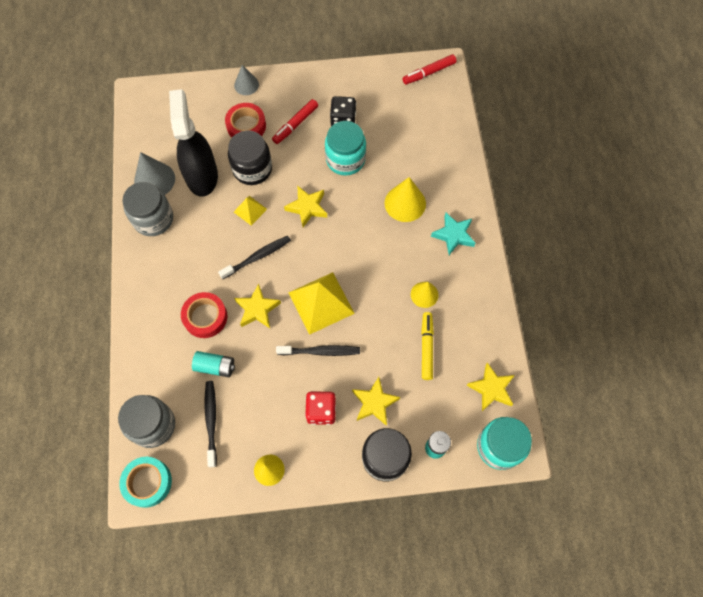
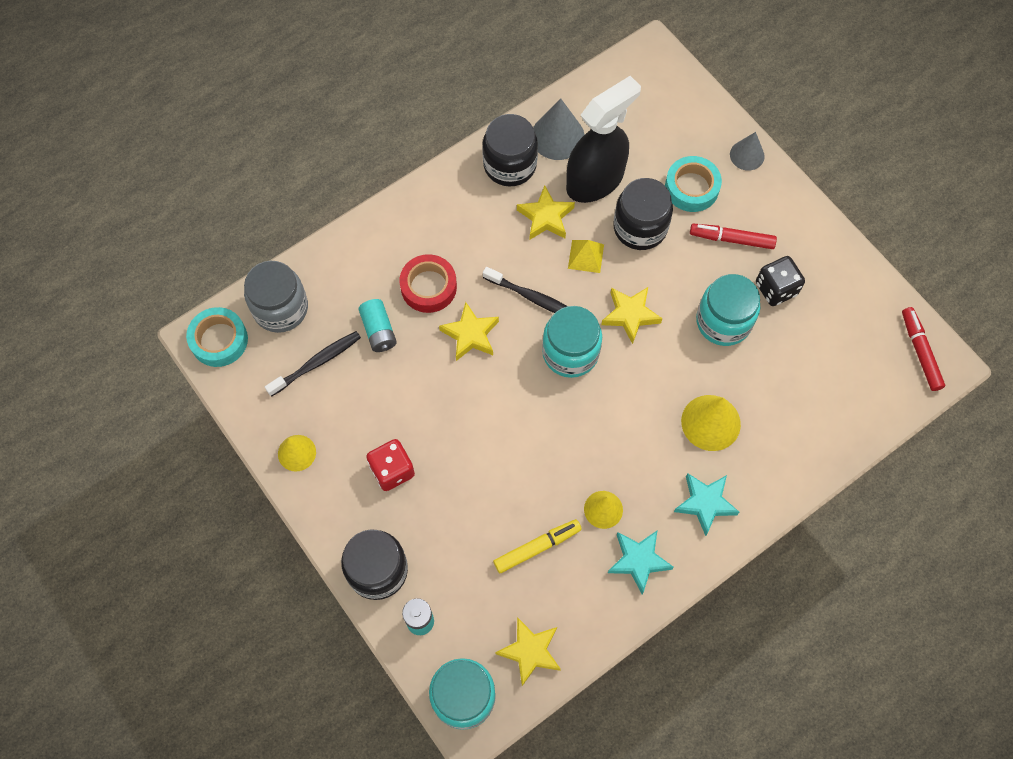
camera: 60 degrees right, 0 degrees up
grey jar [122,182,173,236] -> black jar [482,114,538,187]
red tape [225,103,266,138] -> turquoise tape [665,156,722,212]
black toothbrush [276,345,360,356] -> none
yellow pyramid [288,272,355,335] -> none
yellow star [352,377,400,426] -> yellow star moved to [517,185,575,240]
red marker [402,54,457,85] -> red marker turned 45 degrees clockwise [902,307,945,391]
none -> turquoise jar [542,306,602,378]
none -> turquoise star [608,531,674,594]

